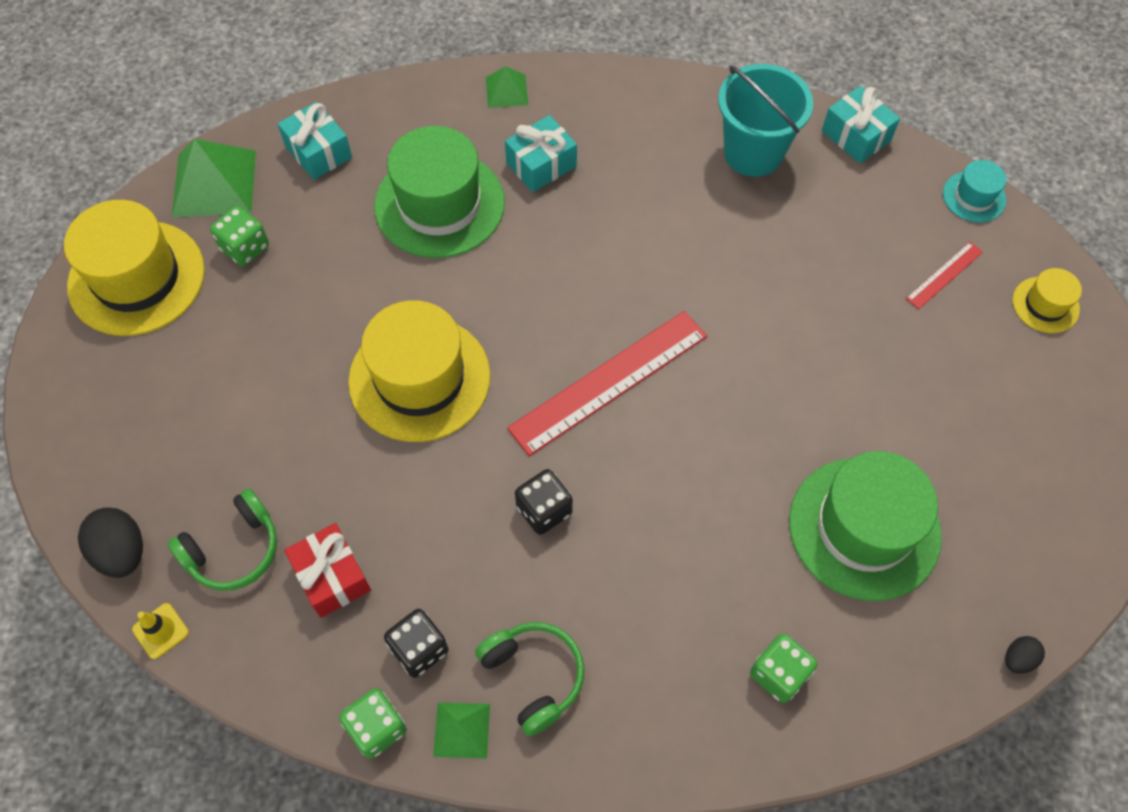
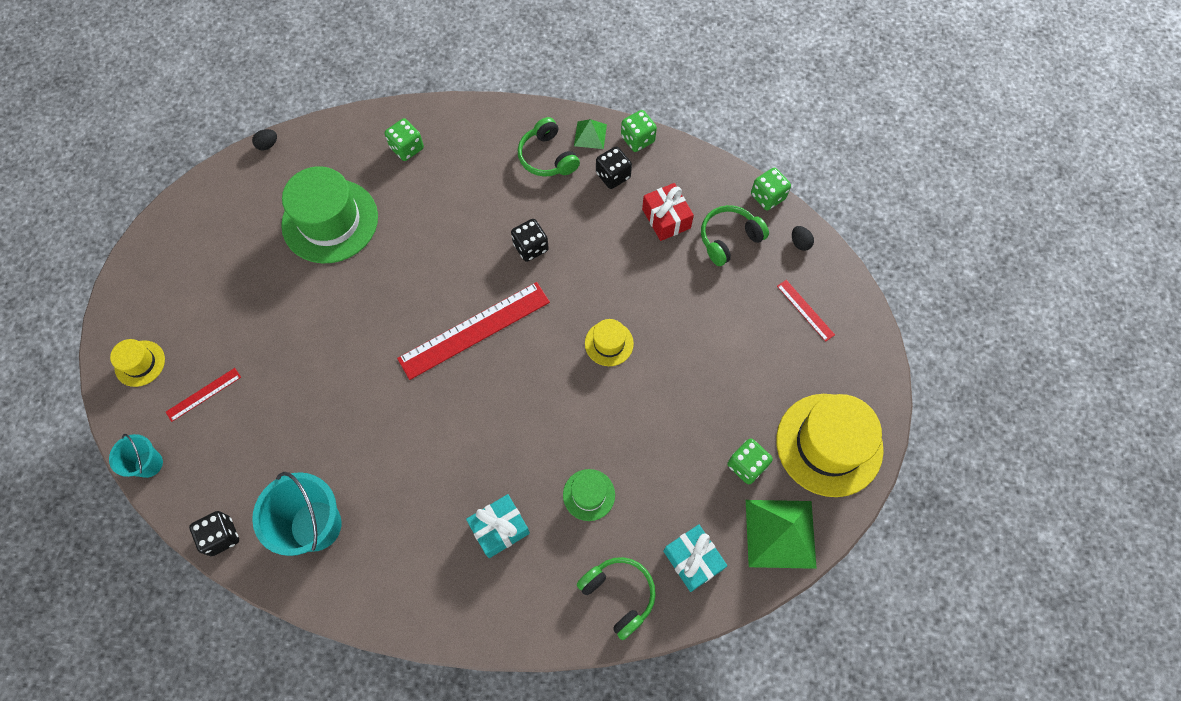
camera: 175 degrees left, 5 degrees up
black egg [78,508,143,578] -> black egg [792,226,814,251], size x0.55
yellow traffic cone [132,603,189,659] -> green dice [751,168,791,210]
yellow hat [348,300,490,442] -> yellow hat [585,319,634,366], size x0.48
green hat [374,126,505,258] -> green hat [563,469,615,521], size x0.48
green pyramid [486,66,528,108] -> none
turquoise gift [822,86,900,163] -> black dice [189,511,239,556]
turquoise hat [943,160,1006,222] -> turquoise bucket [109,434,163,478]
none -> green headphones [577,557,656,640]
none -> red ruler [777,280,835,342]

